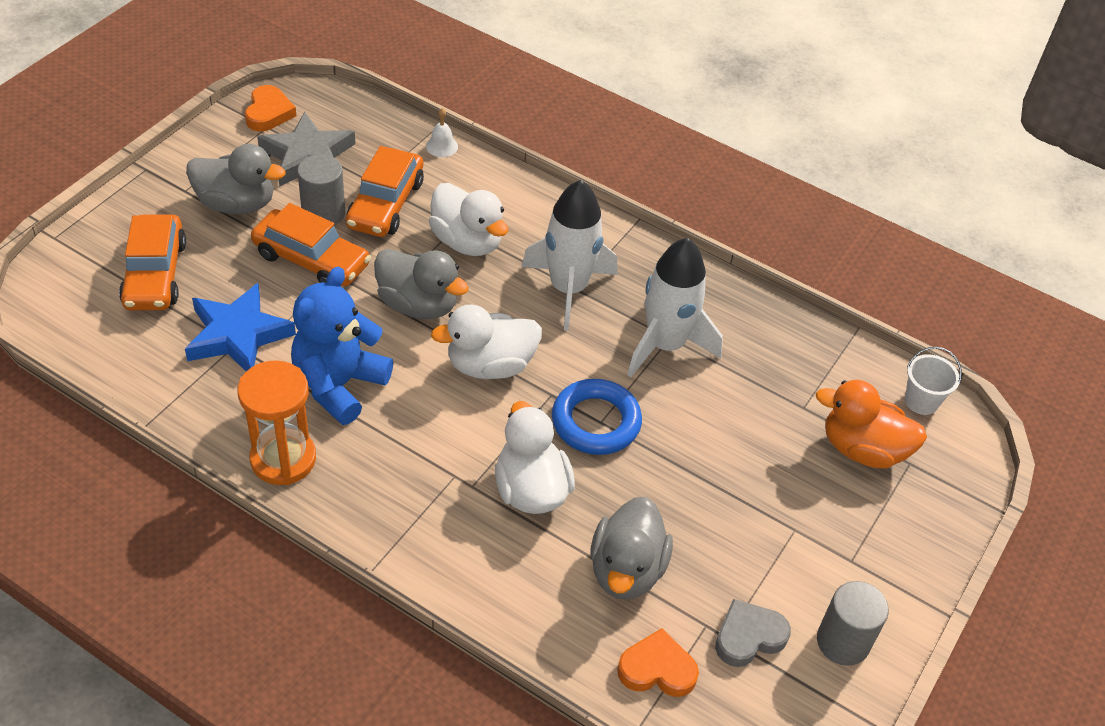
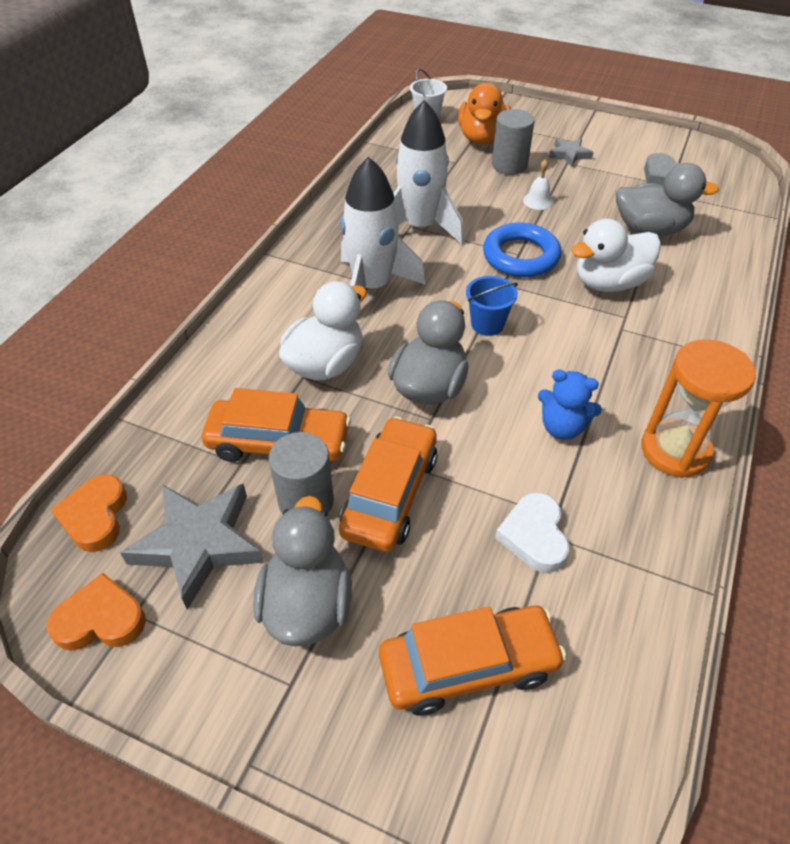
camera: 95 degrees left, 0 degrees up
blue star [185,283,296,371] -> white heart [495,492,569,573]
blue teddy bear [291,267,393,425] -> blue teddy bear [538,370,602,440], size x0.57
white bell [426,108,458,157] -> white bell moved to [523,159,553,210]
white duck [431,305,542,379] -> blue bucket [466,276,518,336]
orange heart [617,628,699,697] -> orange heart moved to [51,474,127,552]
grey cylinder [817,581,889,666] -> grey cylinder moved to [492,109,535,175]
none -> grey star [549,138,594,167]

